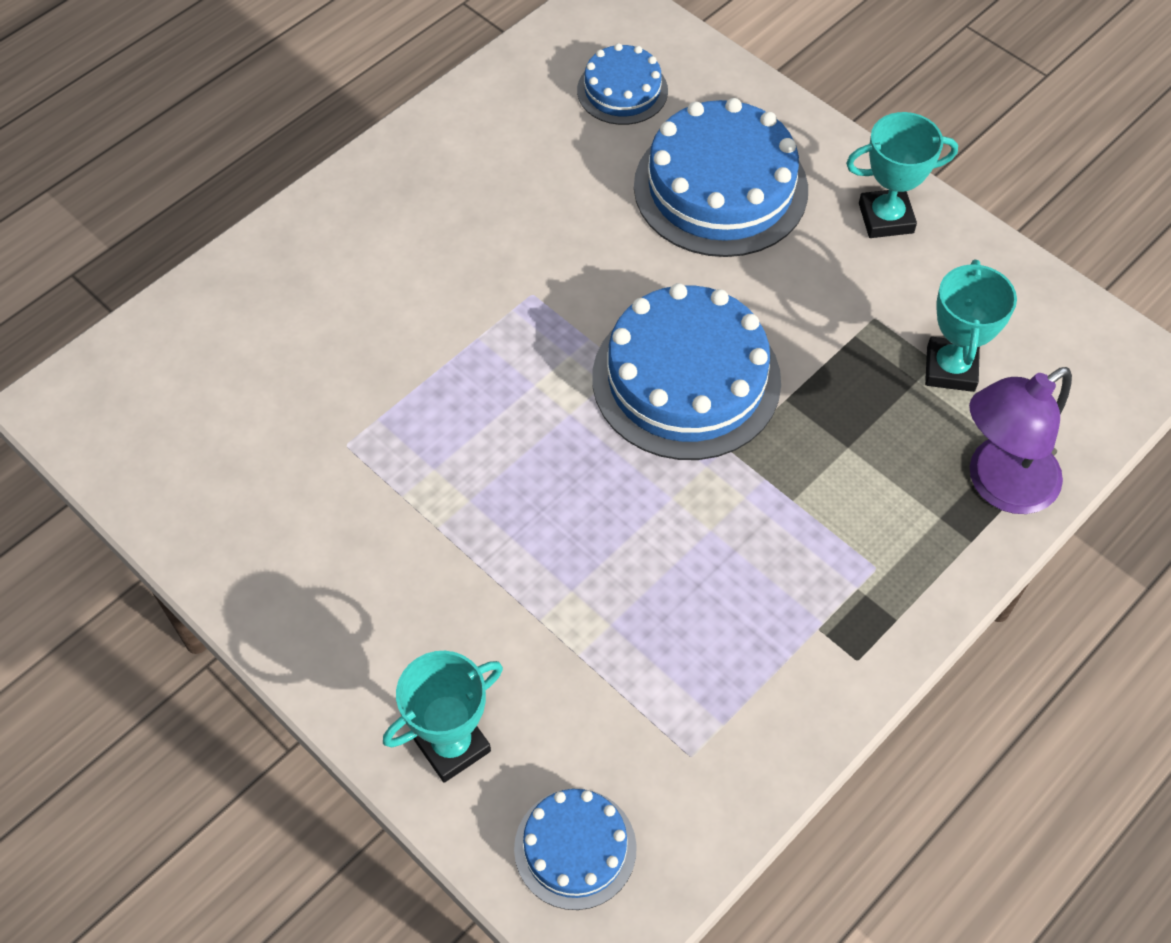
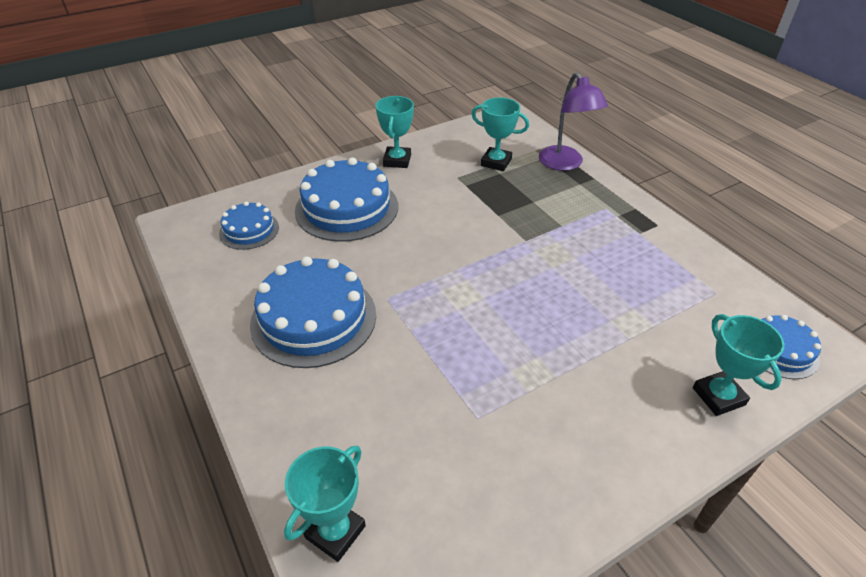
camera: 75 degrees left, 15 degrees down
blue cake [592,283,781,460] -> blue cake moved to [250,256,376,368]
none -> turquoise trophy [284,446,366,562]

